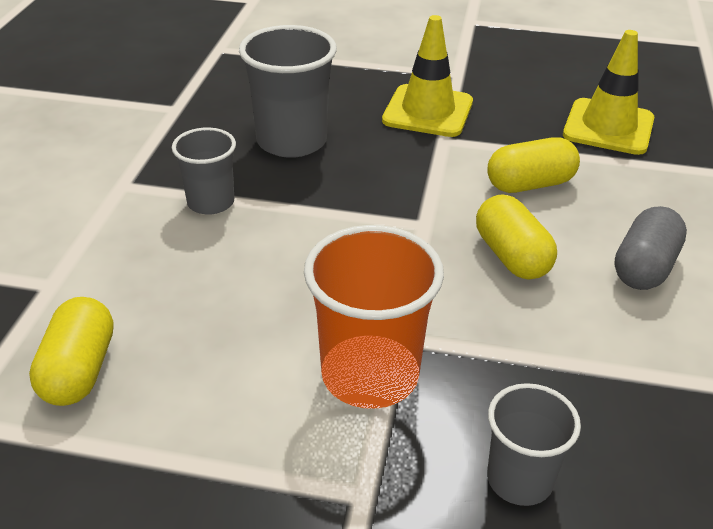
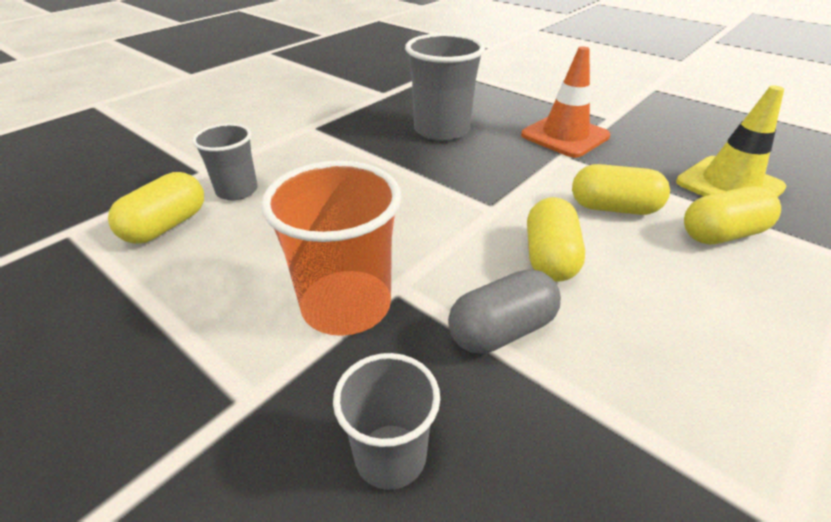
camera: 30 degrees right, 0 degrees up
grey cup [172,127,236,215] -> grey cup moved to [192,123,258,200]
yellow traffic cone [382,15,473,137] -> orange traffic cone [521,46,610,158]
grey capsule [614,206,687,290] -> grey capsule moved to [448,269,561,354]
none -> yellow capsule [684,186,781,244]

